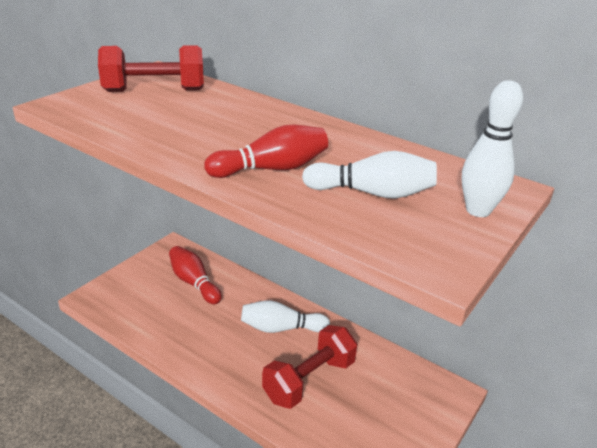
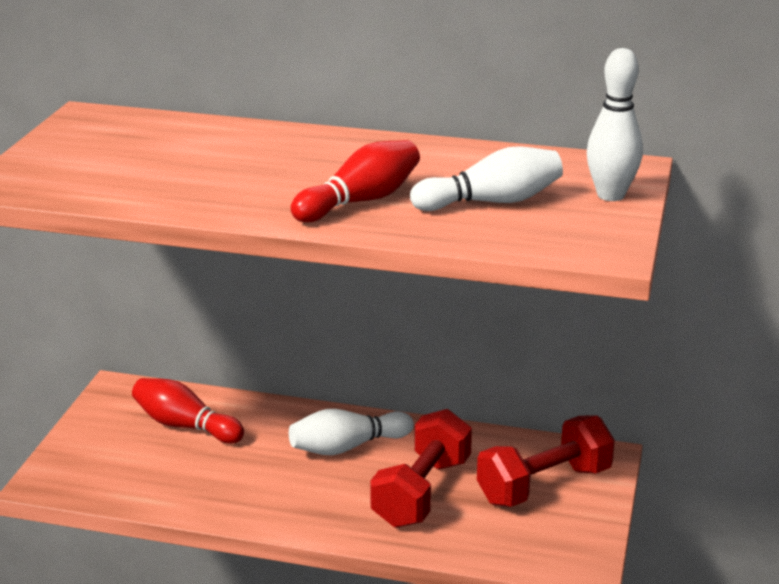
camera: 20 degrees left, 5 degrees down
red dumbbell [98,45,204,92] -> red dumbbell moved to [477,415,615,507]

